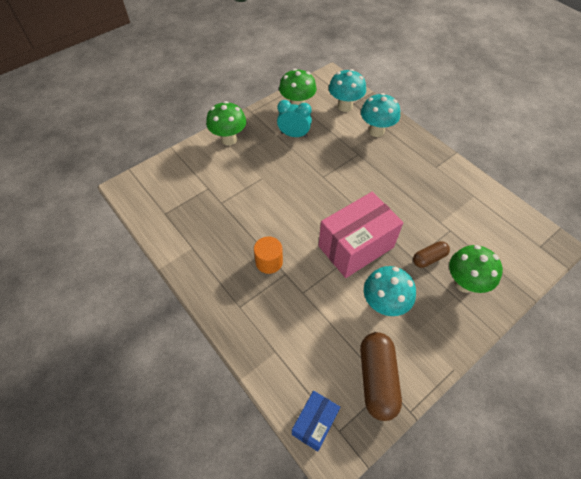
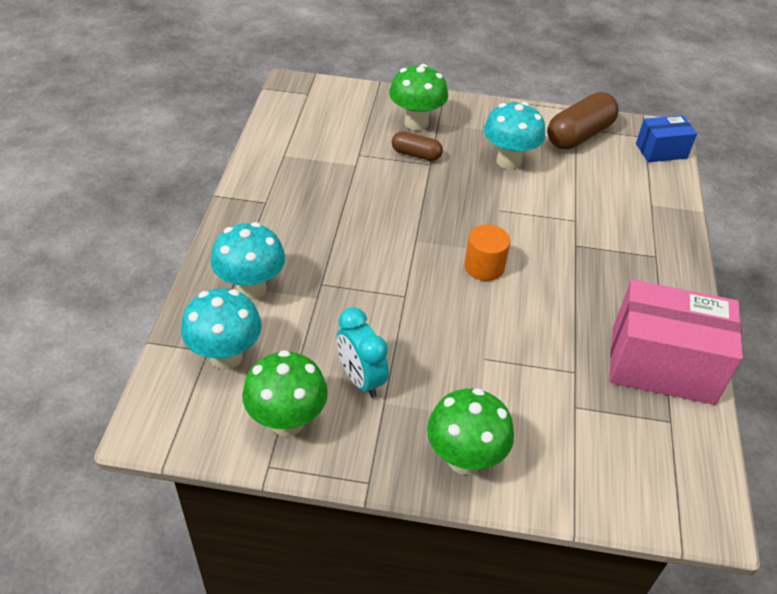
camera: 135 degrees left, 10 degrees down
orange cylinder [254,236,283,274] -> orange cylinder moved to [465,225,510,281]
pink box [318,192,403,278] -> pink box moved to [609,280,743,405]

